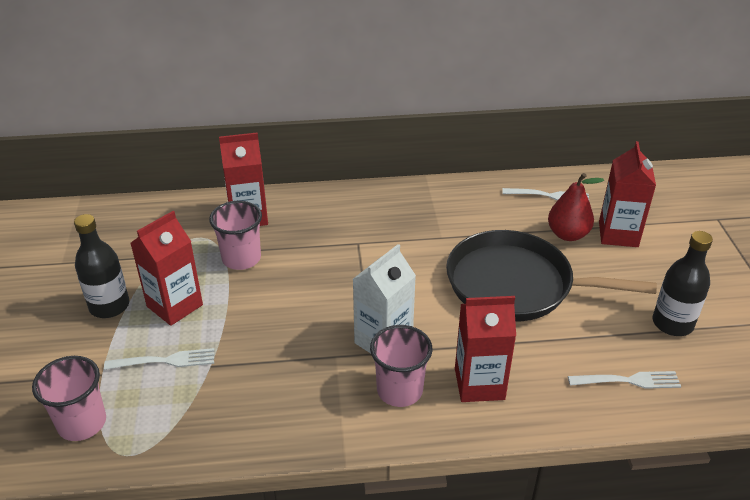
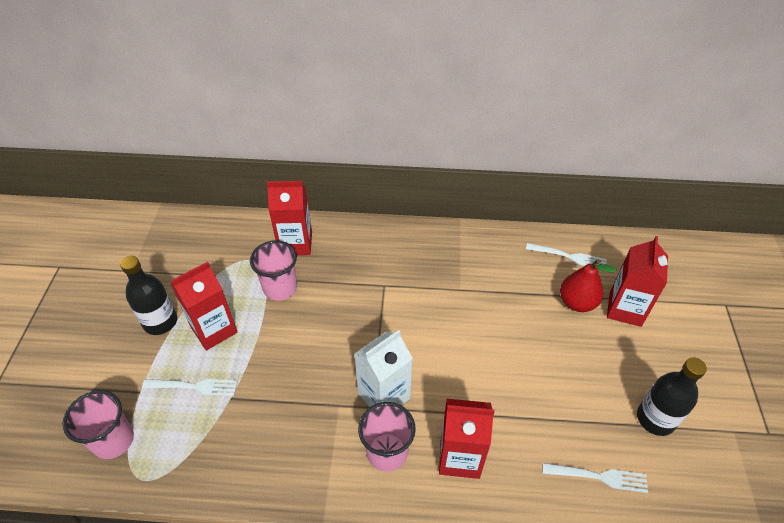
camera: 10 degrees right, 10 degrees up
black pan [446,230,657,321] -> none

